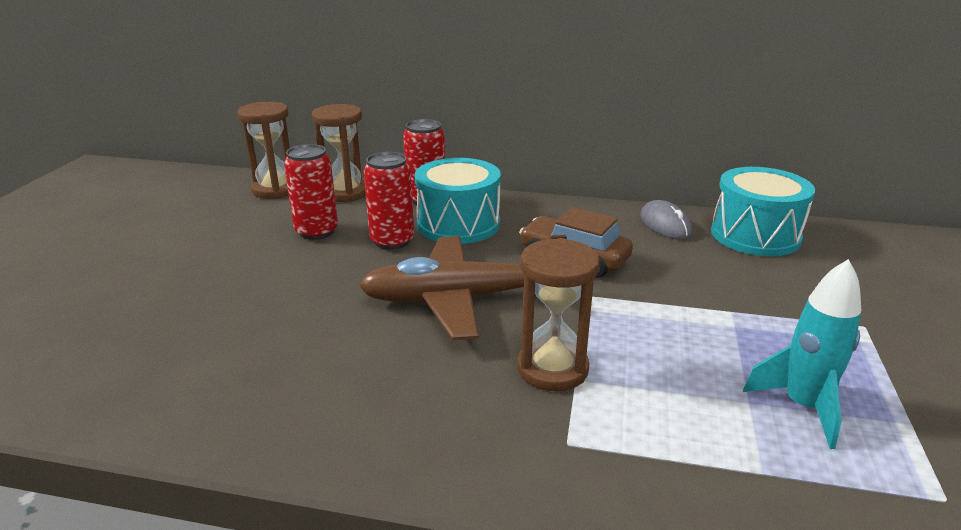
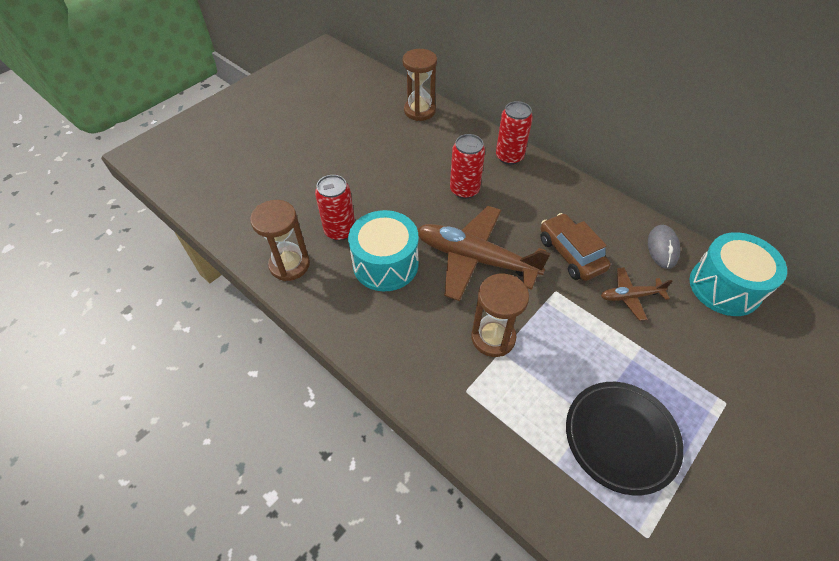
camera: 30 degrees right, 25 degrees up
red can [284,144,338,240] -> red can moved to [315,175,355,241]
brown hourglass [312,104,366,202] -> brown hourglass moved to [250,200,310,281]
turquoise drum [415,158,501,244] -> turquoise drum moved to [348,210,419,291]
turquoise rocket [743,259,861,449] -> black plate [566,382,684,495]
none -> brown plane [601,267,672,321]

